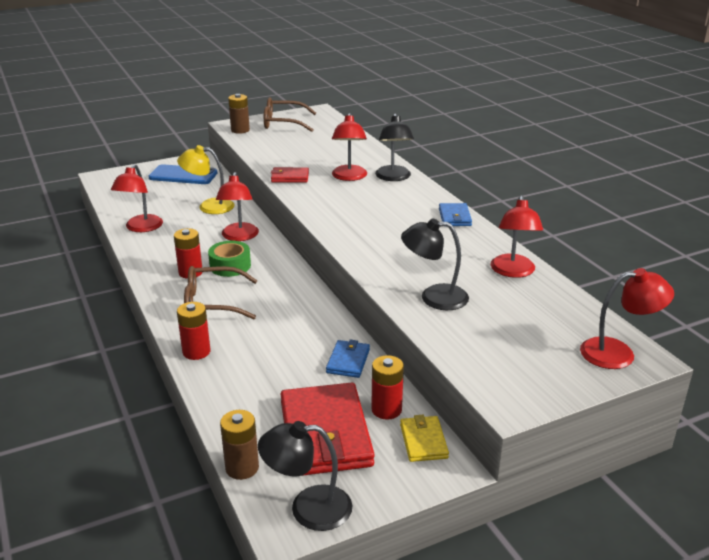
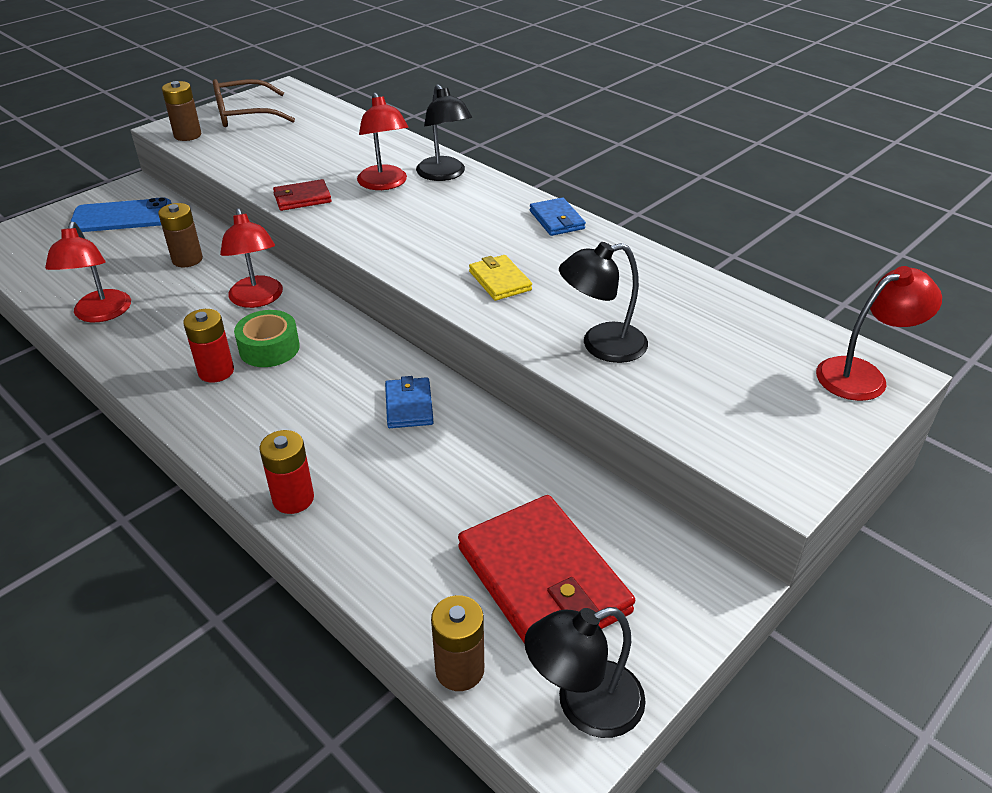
camera: 20 degrees left, 10 degrees up
yellow lamp [177,145,235,214] -> brown battery [158,203,203,267]
brown glasses [184,266,258,319] -> none
blue wallet [326,340,370,378] -> blue wallet moved to [385,376,434,428]
red battery [371,355,404,420] -> none
yellow wallet [400,415,449,462] -> yellow wallet moved to [469,255,532,301]
red lamp [490,195,543,278] -> none

